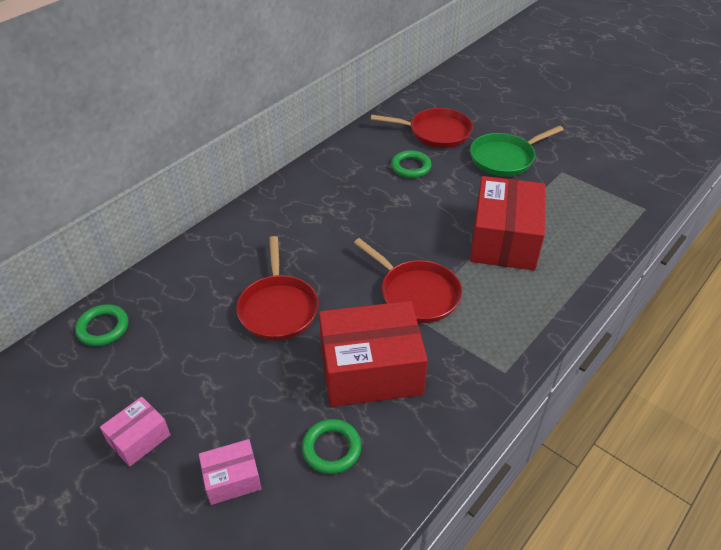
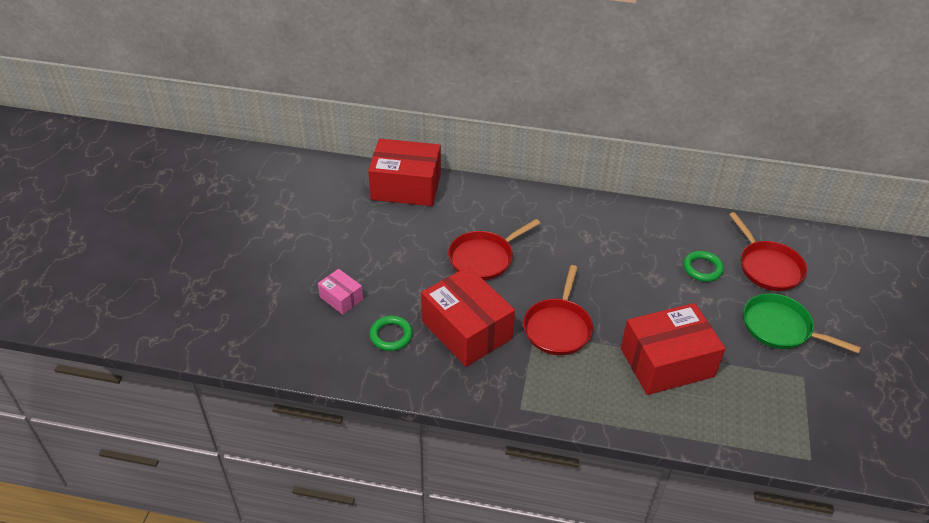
camera: 60 degrees right, 0 degrees up
green ring [75,304,128,346] -> red box [368,139,441,206]
pink box [100,397,171,467] -> none

